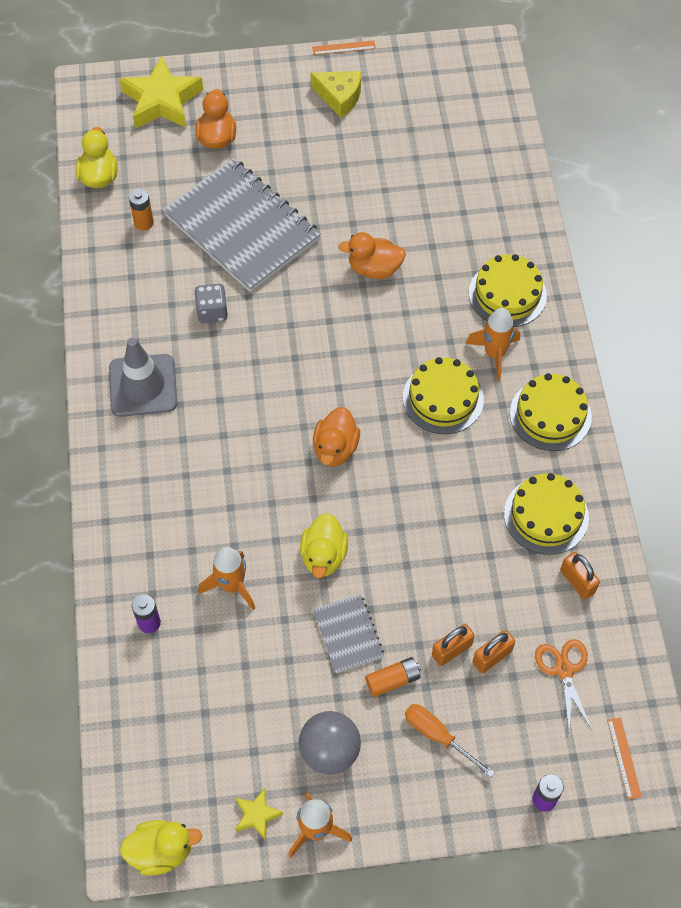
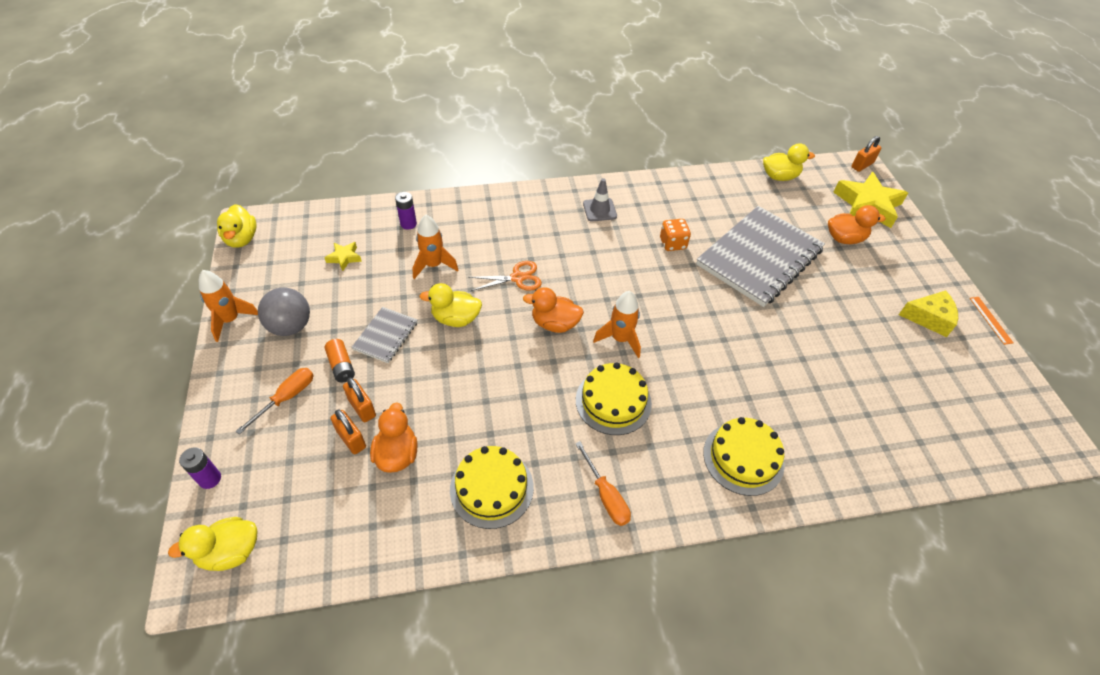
camera: 85 degrees right, 10 degrees down
grey traffic cone [109,338,177,417] -> grey traffic cone [583,178,617,221], size x0.61
orange battery [129,189,154,231] -> none
grey dice [195,284,228,323] -> orange dice [660,219,691,251]
yellow star [235,788,284,840] -> yellow star moved to [324,242,362,271]
yellow cheese [311,71,361,118] -> yellow cheese turned 105 degrees counterclockwise [899,290,958,337]
grey notebook [313,594,384,673] -> grey notebook turned 45 degrees counterclockwise [351,307,417,363]
orange duck [338,232,406,279] -> orange duck moved to [370,402,417,473]
orange rocket [466,308,520,381] -> orange rocket moved to [593,291,641,358]
yellow cake [510,373,592,451] -> orange screwdriver [575,441,631,526]
orange scissors [535,639,592,730] -> orange scissors moved to [468,261,542,291]
orange padlock [560,552,600,599] -> orange padlock moved to [852,136,881,172]
orange ruler [607,717,642,800] -> yellow duck [168,517,257,571]

